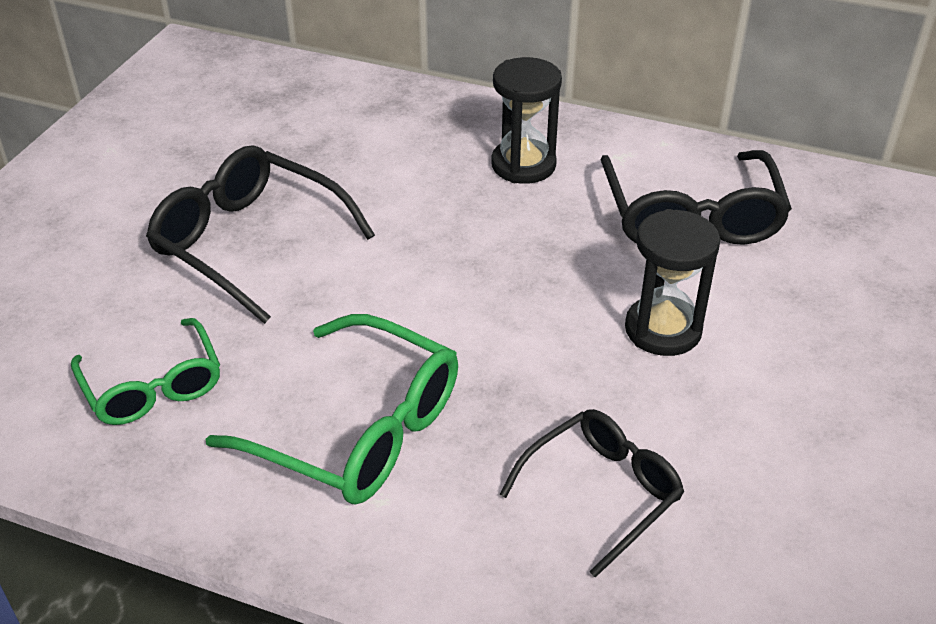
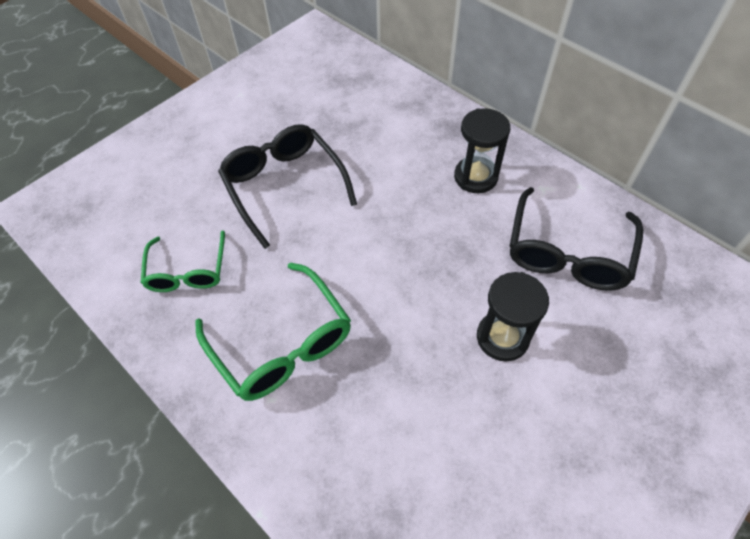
camera: 25 degrees right, 15 degrees up
black glasses [500,409,684,578] -> none

